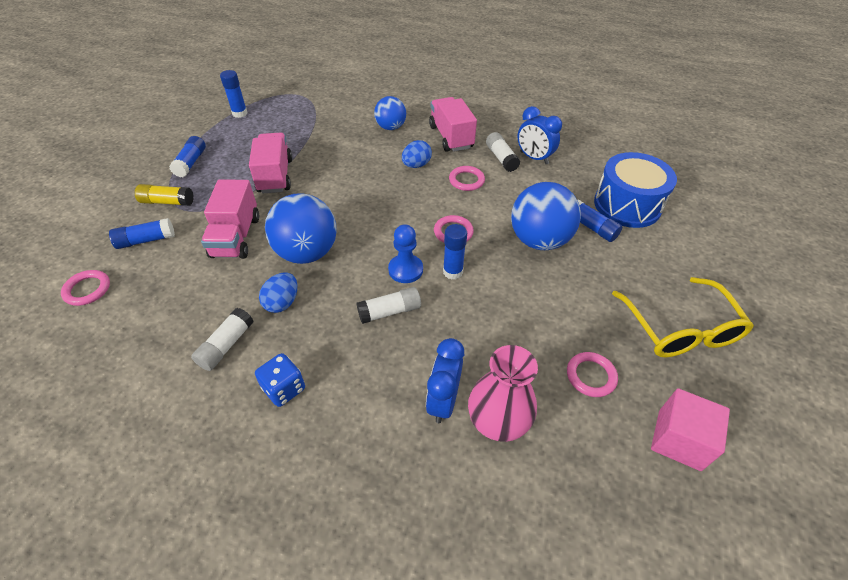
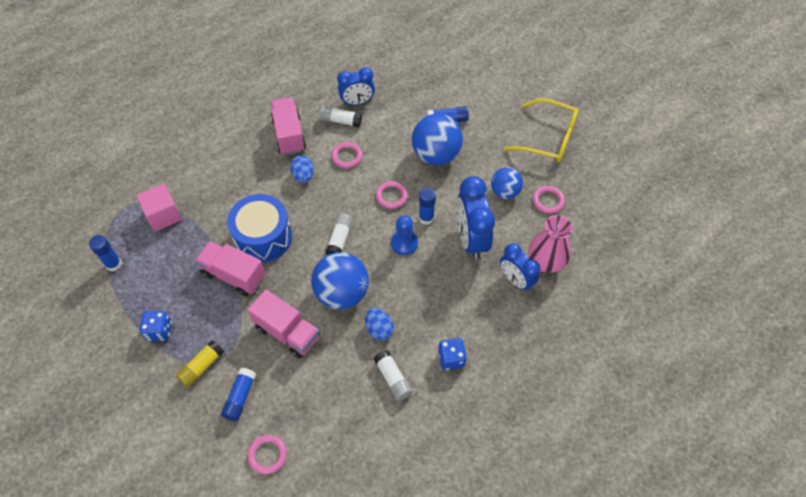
camera: 55 degrees left, 10 degrees up
blue glue stick [169,136,206,177] -> blue dice [139,311,172,341]
white glue stick [357,287,421,324] -> white glue stick moved to [325,213,353,255]
blue ball [374,96,406,130] -> blue ball moved to [491,167,523,199]
pink truck [429,97,477,152] -> pink truck turned 60 degrees clockwise [271,97,306,155]
blue drum [594,152,677,228] -> blue drum moved to [227,194,292,263]
pink cube [651,388,730,471] -> pink cube moved to [136,183,182,232]
none -> blue clock [457,176,495,260]

